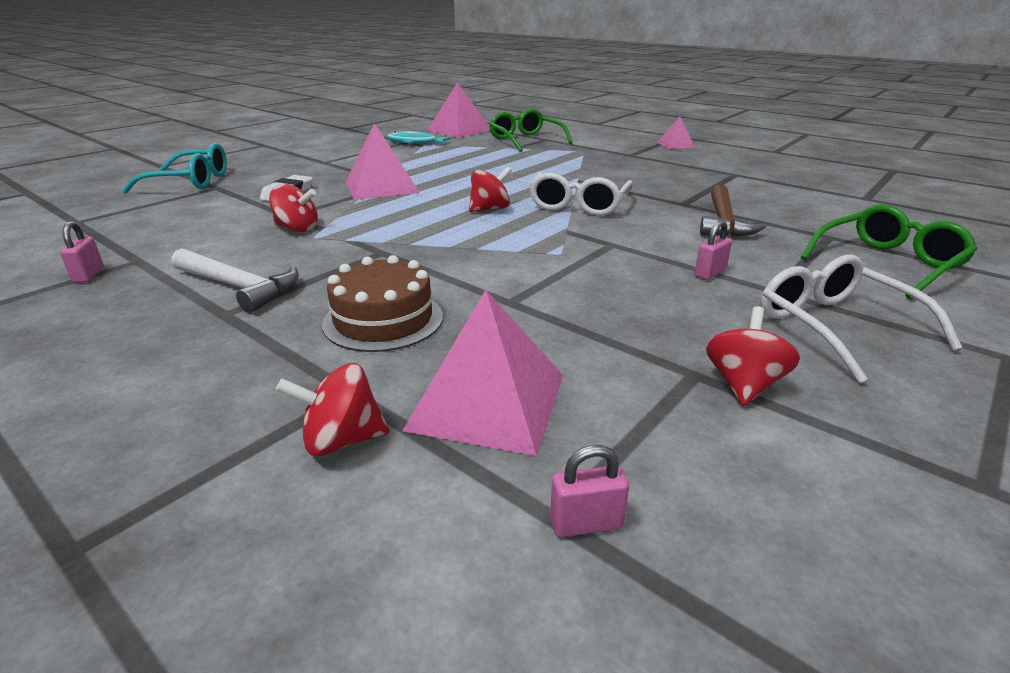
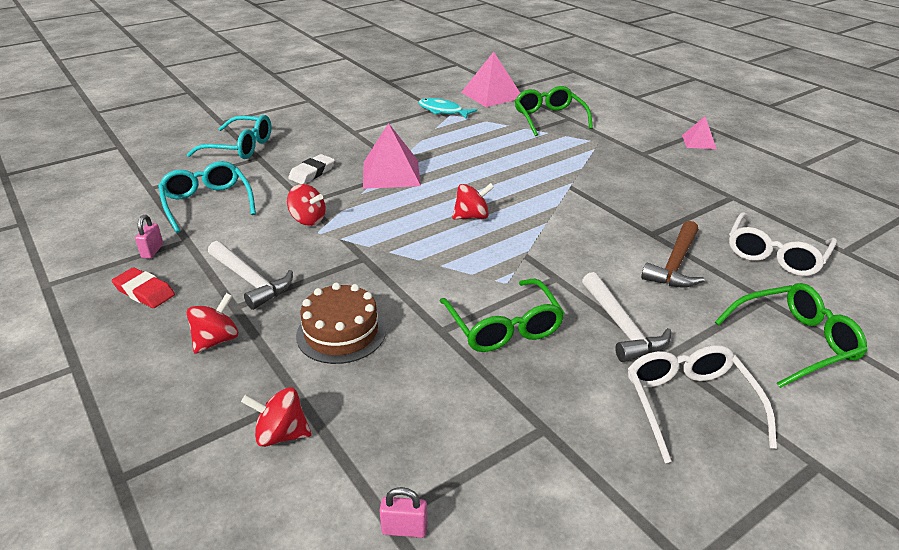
camera: 15 degrees right, 5 degrees up
pink pyramid [402,290,563,456] -> none
white glasses [529,172,633,216] -> white glasses moved to [729,212,837,276]
pink padlock [695,220,732,280] -> white hammer [582,272,671,362]
red spinning top [706,306,800,406] -> red spinning top moved to [187,293,238,354]
none -> red eraser [112,267,175,308]
none -> turquoise glasses [158,161,256,233]
none -> green glasses [440,279,565,352]

